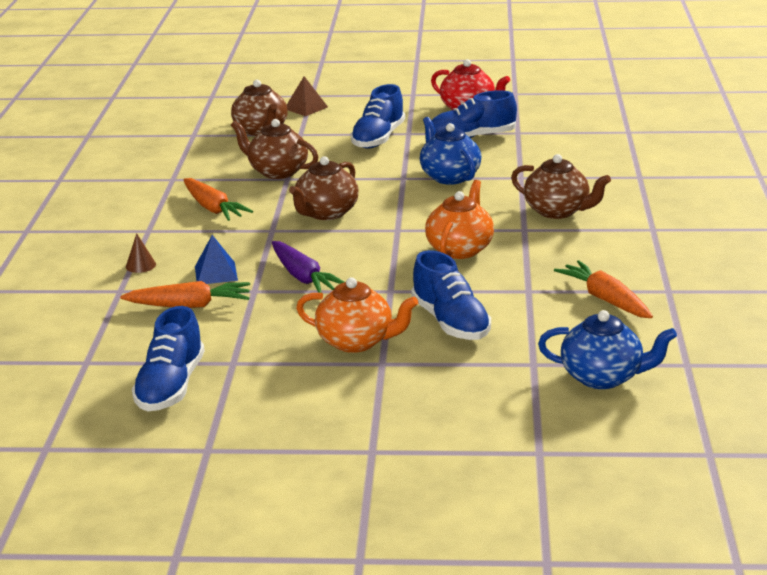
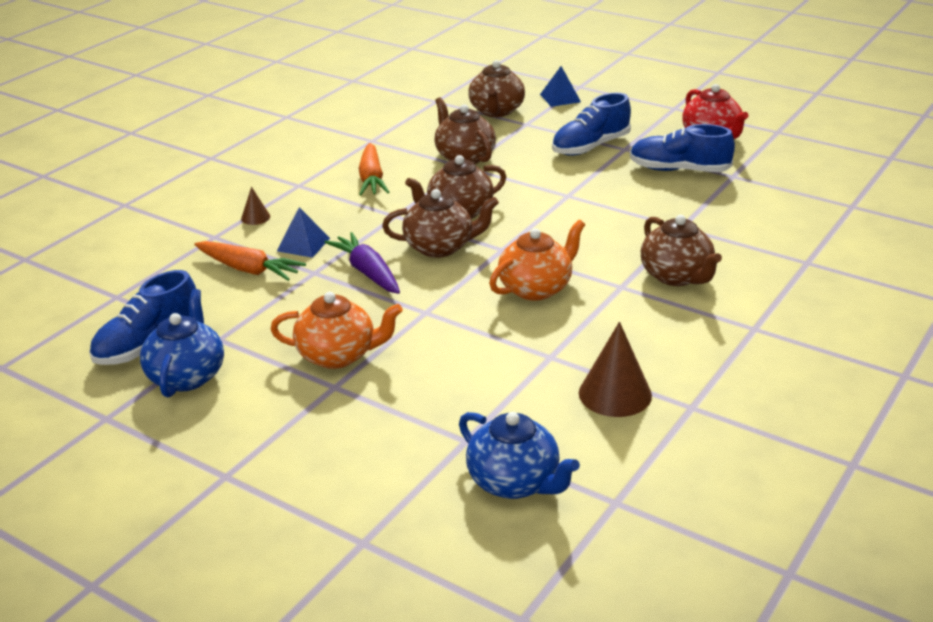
camera: 30 degrees right, 5 degrees up
purple carrot [272,241,344,293] -> purple carrot turned 150 degrees clockwise [324,232,400,294]
brown pyramid [287,76,328,116] -> blue pyramid [540,66,581,107]
orange teapot [296,277,418,353] -> orange teapot turned 45 degrees counterclockwise [270,292,403,369]
blue shoe [411,250,491,340] -> none
blue teapot [420,117,481,185] -> blue teapot moved to [140,289,224,398]
orange carrot [554,260,653,318] -> brown cone [579,322,652,417]
none -> brown teapot [382,189,499,258]

